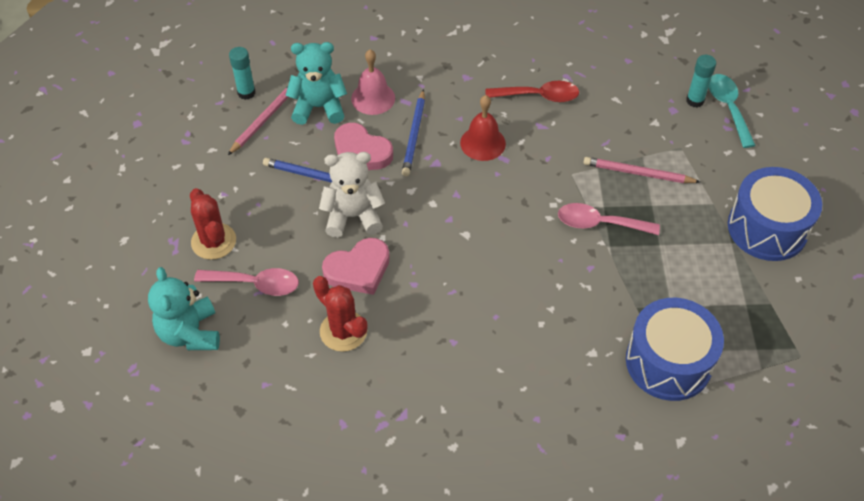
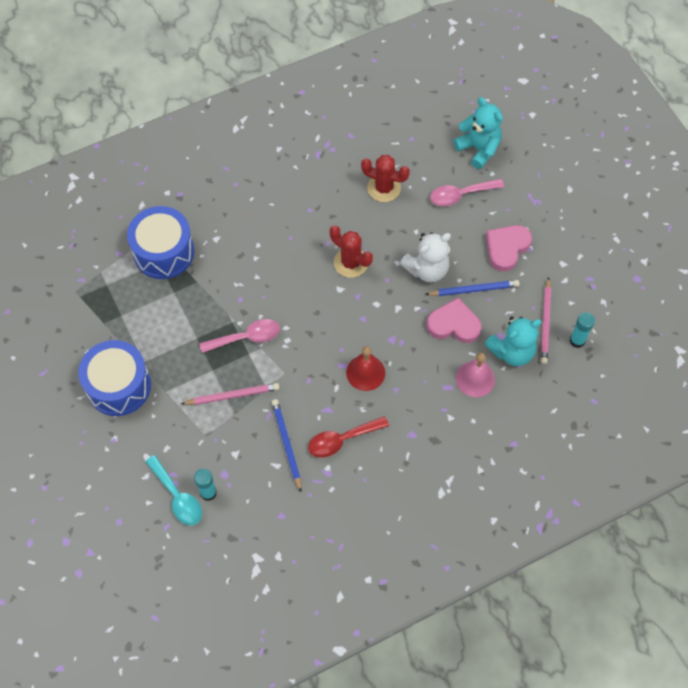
camera: 155 degrees right, 10 degrees up
red cactus [190,188,236,260] -> red cactus moved to [330,226,373,278]
pink heart [322,238,390,295] -> pink heart moved to [486,225,532,271]
blue pencil [402,89,425,176] -> blue pencil moved to [271,399,302,492]

